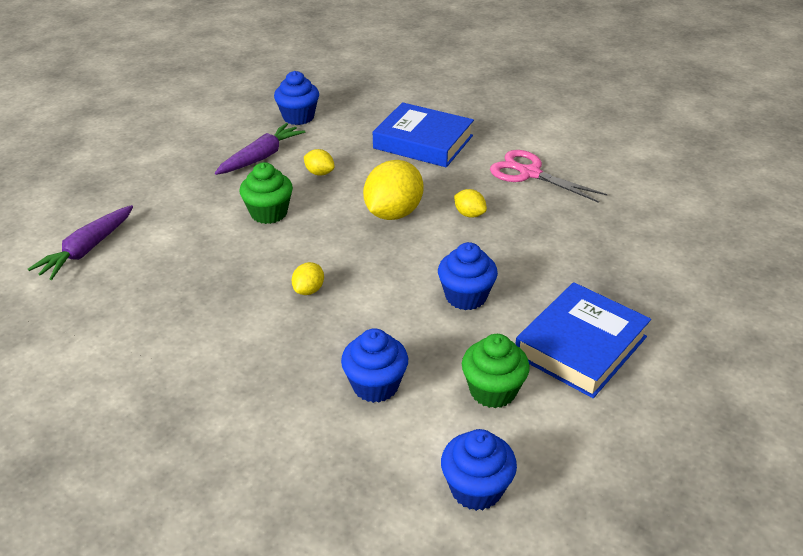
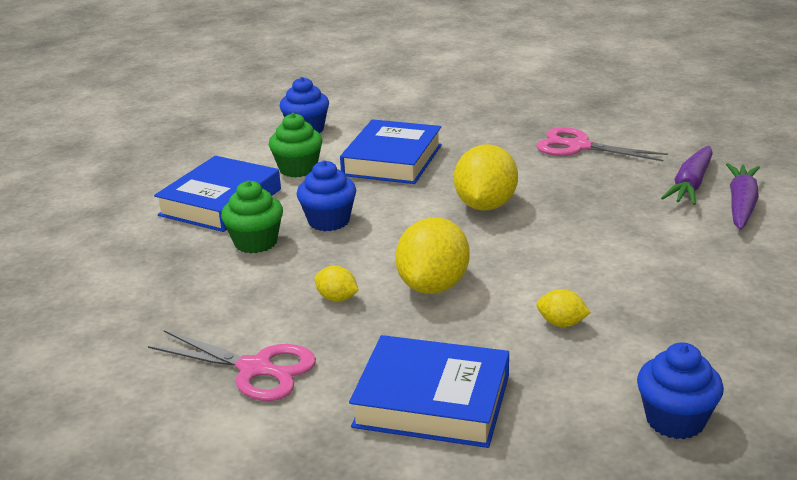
camera: 170 degrees right, 10 degrees down
purple carrot [215,123,305,175] -> purple carrot moved to [661,146,713,205]
green cupcake [239,162,293,224] -> green cupcake moved to [221,180,283,253]
yellow lemon [292,262,324,295] -> yellow lemon [454,144,518,210], size x2.05
blue cupcake [341,328,408,403] -> blue book [340,119,442,184]
none -> pink scissors [537,127,668,161]

